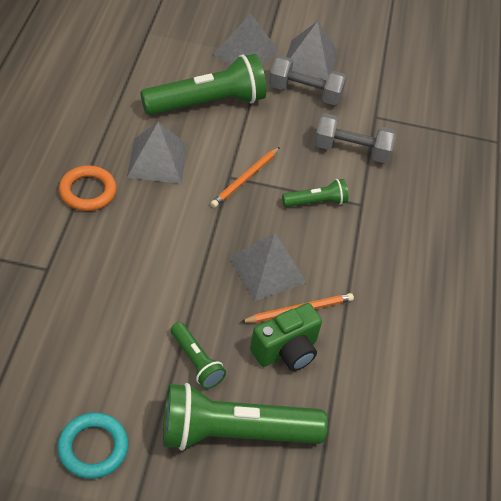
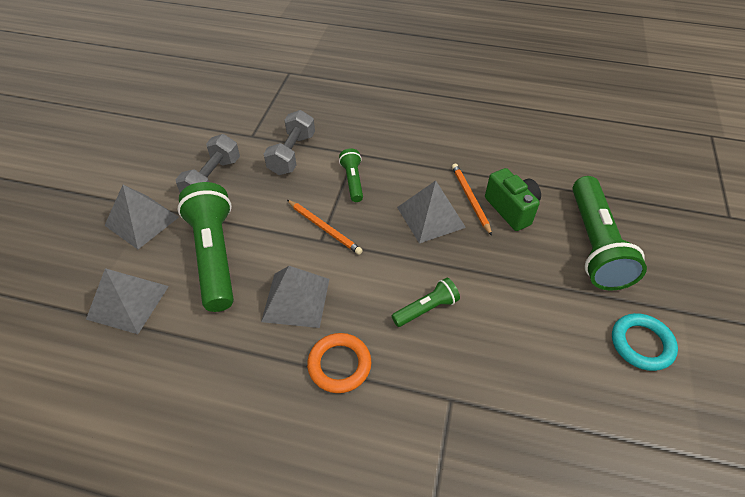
camera: 80 degrees left, 0 degrees up
green flashlight [171,322,226,389] -> green flashlight moved to [392,278,460,327]
grey pyramid [286,21,337,80] -> grey pyramid moved to [86,268,169,334]

